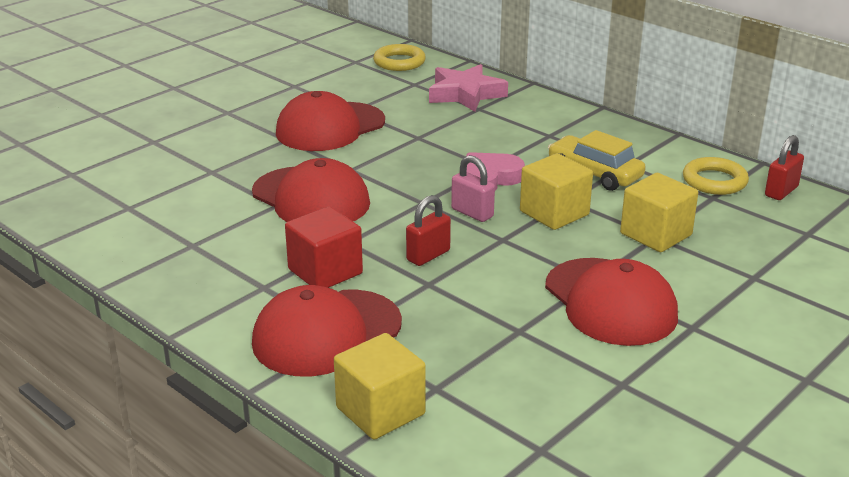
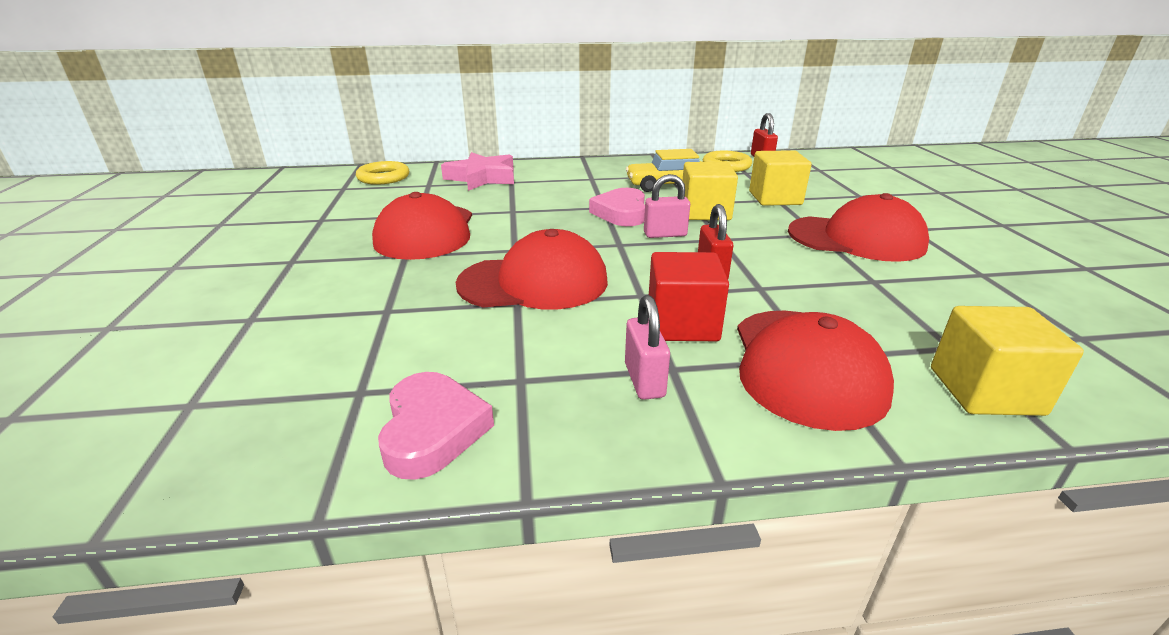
camera: 50 degrees left, 0 degrees up
none -> pink heart [378,372,494,480]
none -> pink padlock [625,295,670,400]

